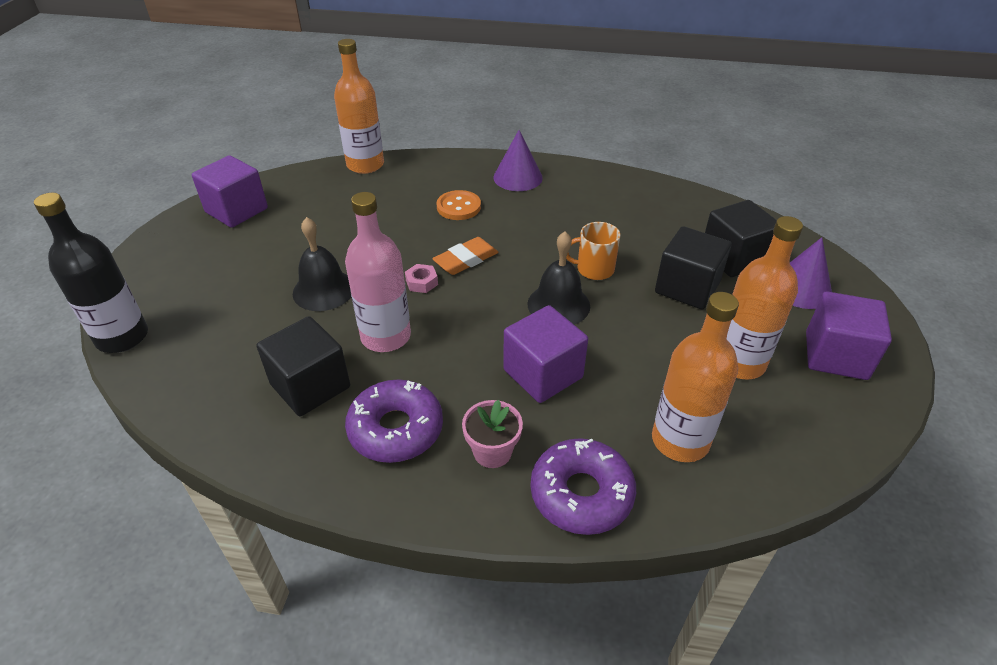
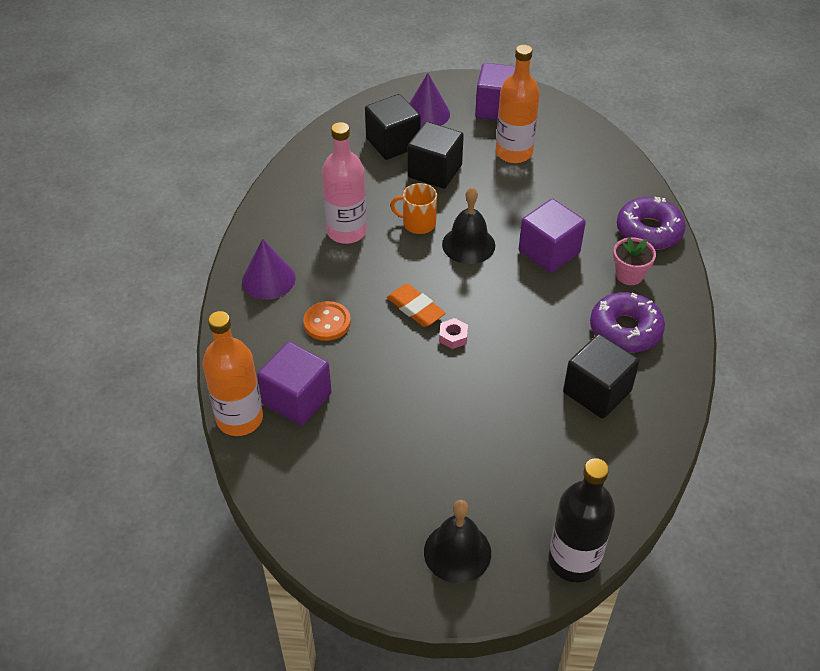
camera: 95 degrees left, 5 degrees up
purple cube [192,155,268,228] -> purple cube moved to [257,342,332,426]
black bell [293,217,351,311] -> black bell moved to [424,500,491,583]
pink bottle [345,192,411,352] -> pink bottle moved to [322,122,367,244]
orange mug [566,222,620,280] -> orange mug turned 105 degrees clockwise [390,183,437,234]
orange bottle [652,292,739,462] -> none

